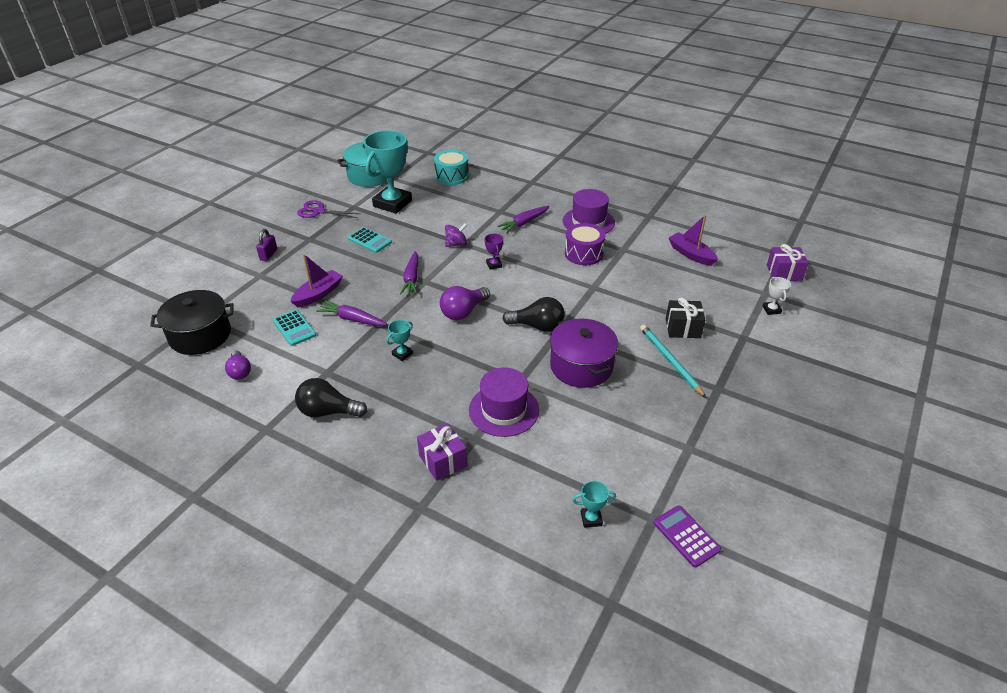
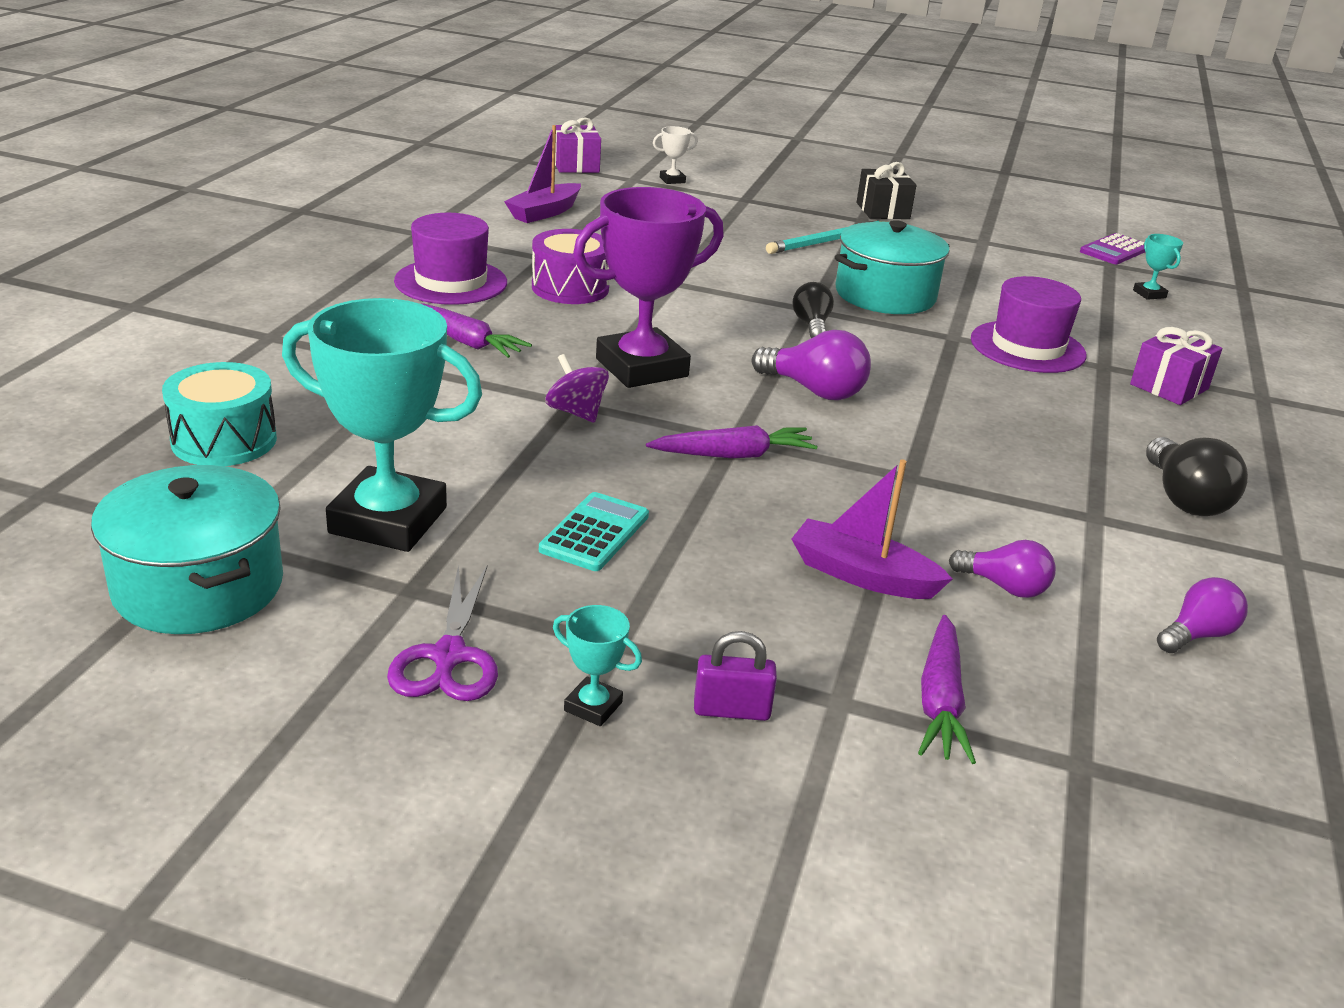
camera: 105 degrees left, 10 degrees down
black pot [150,290,234,355] -> none
turquoise calculator [273,310,316,346] -> purple light bulb [949,540,1056,598]
purple carrot [316,301,387,326] -> purple carrot moved to [918,615,976,764]
turquoise trophy [386,320,413,361] -> turquoise trophy moved to [553,605,642,726]
purple trophy [485,234,503,270] -> purple trophy [573,187,724,388], size x2.44
black light bulb [502,297,565,332] -> black light bulb [793,282,834,338], size x0.66
purple pot [550,318,618,388] -> turquoise pot [835,220,950,314]
black gift [666,298,705,338] -> black gift moved to [857,162,917,219]

